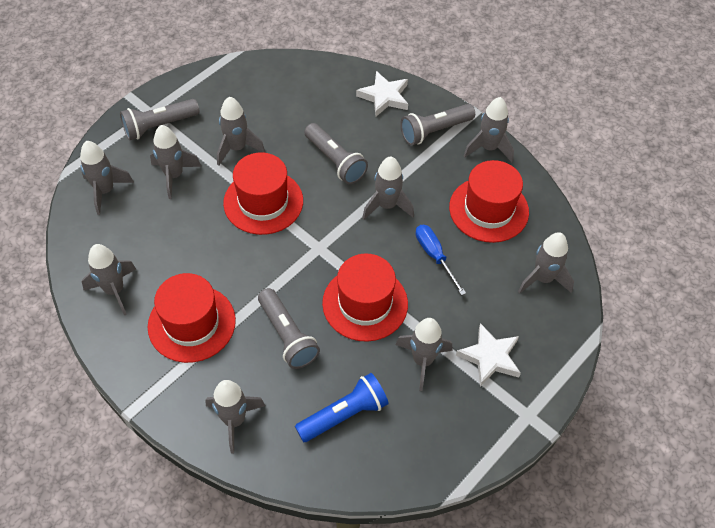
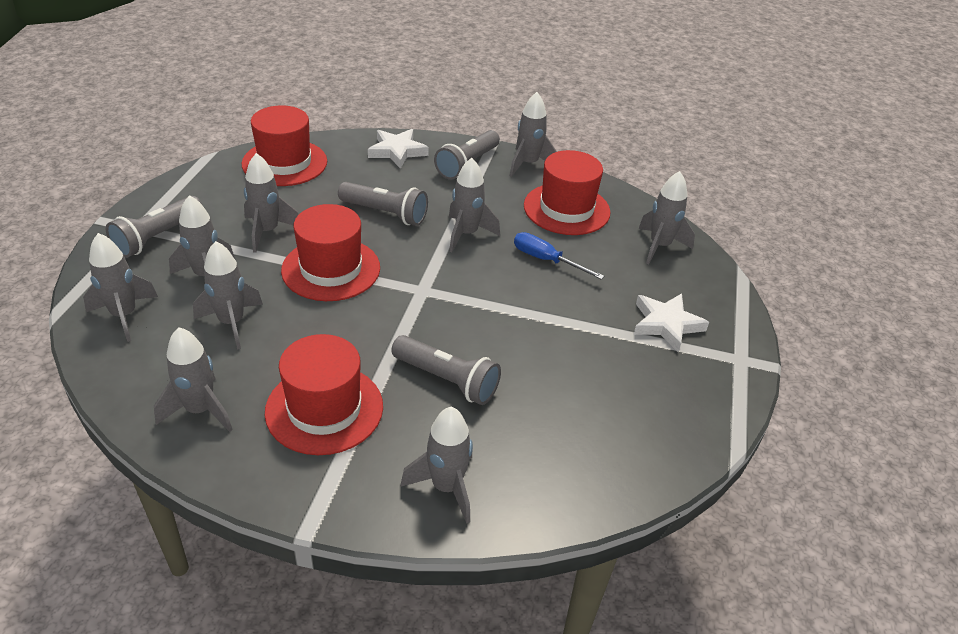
camera: 30 degrees left, 15 degrees down
blue flashlight [295,373,389,442] -> none
red hat [322,254,408,342] -> red hat moved to [242,105,327,186]
grey rocket [395,318,452,391] -> grey rocket moved to [193,241,263,350]

